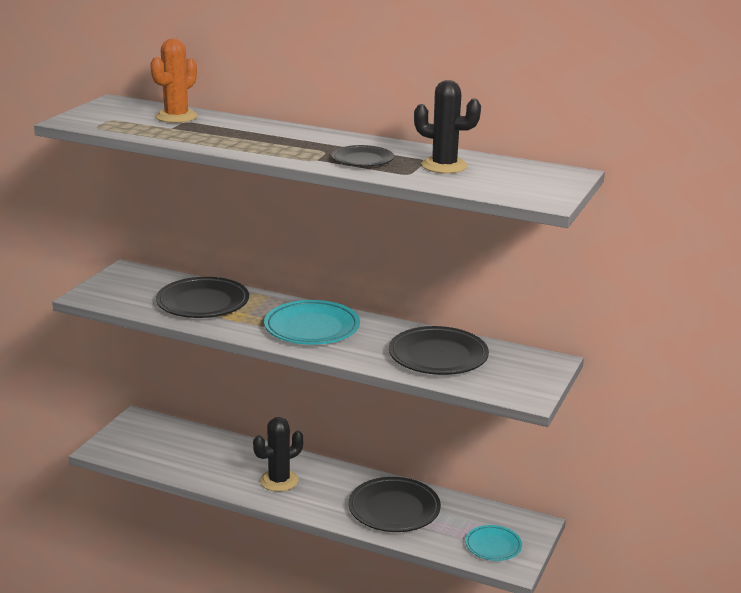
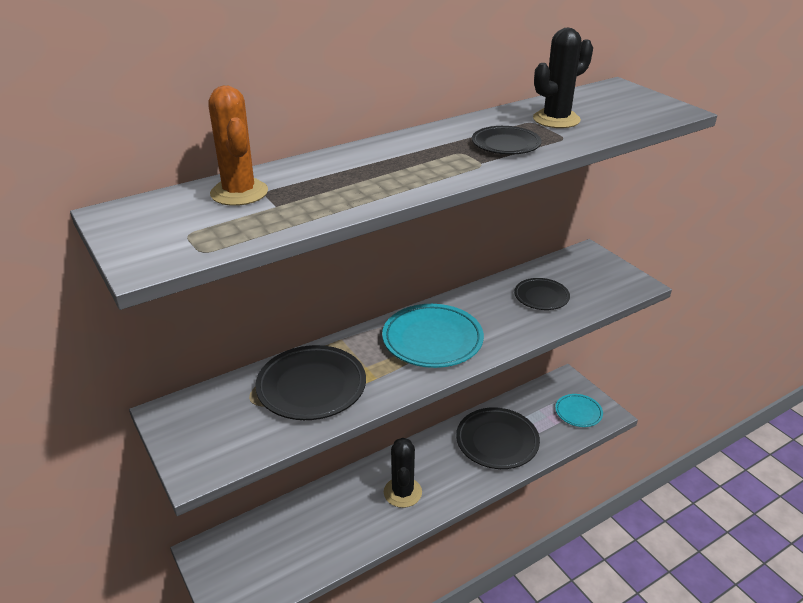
camera: 55 degrees left, 10 degrees up
black plate [389,326,489,375] -> black plate [514,278,570,310], size x0.59

